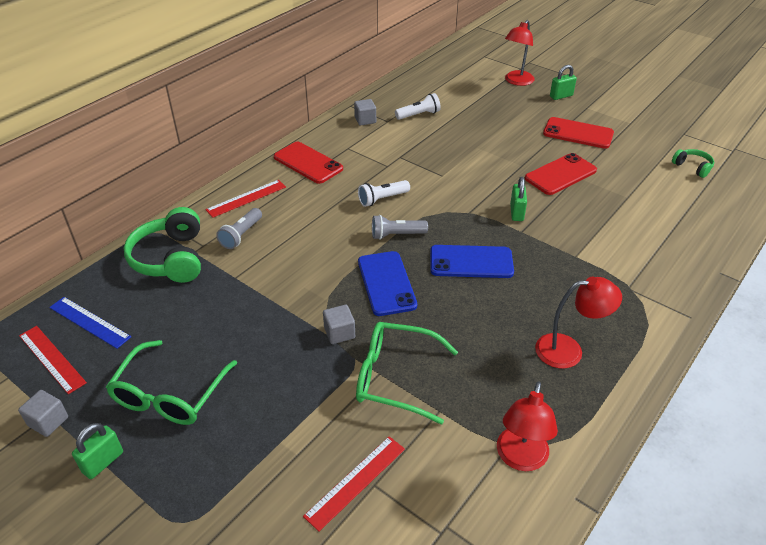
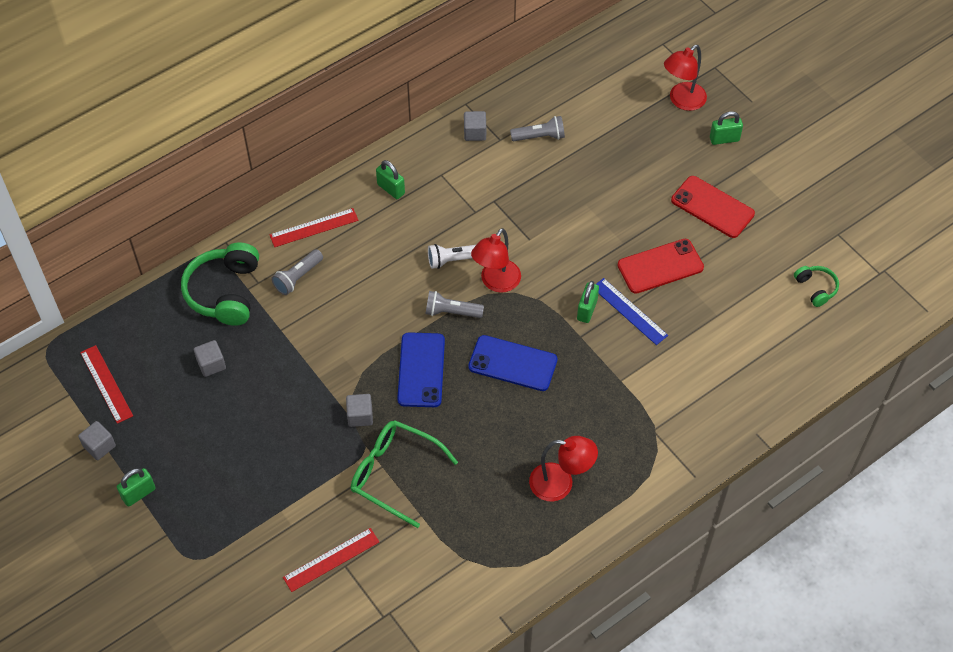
camera: 15 degrees right, 15 degrees up
blue ruler [49,297,131,349] -> blue ruler moved to [596,278,668,345]
green glasses [106,340,237,425] -> none
red phone [274,142,343,184] -> green padlock [376,160,405,199]
white flashlight [395,93,441,120] -> grey flashlight [510,116,565,141]
red lamp [497,381,558,471] -> red lamp moved to [471,228,521,293]
none -> grey cube [194,340,226,377]

